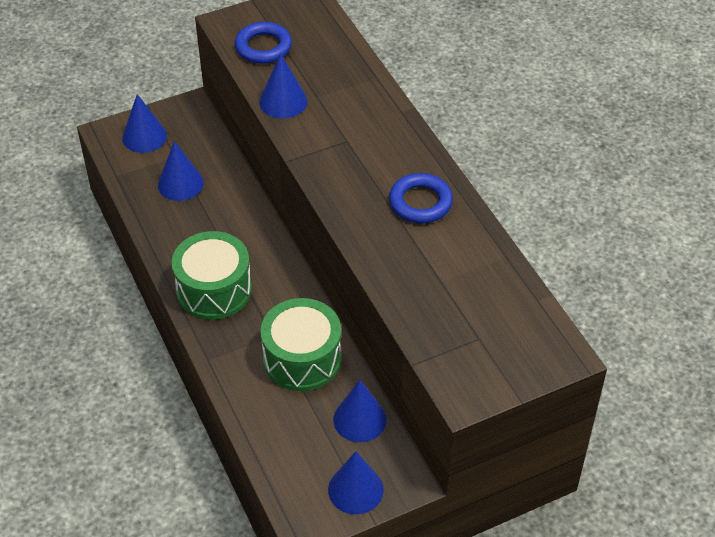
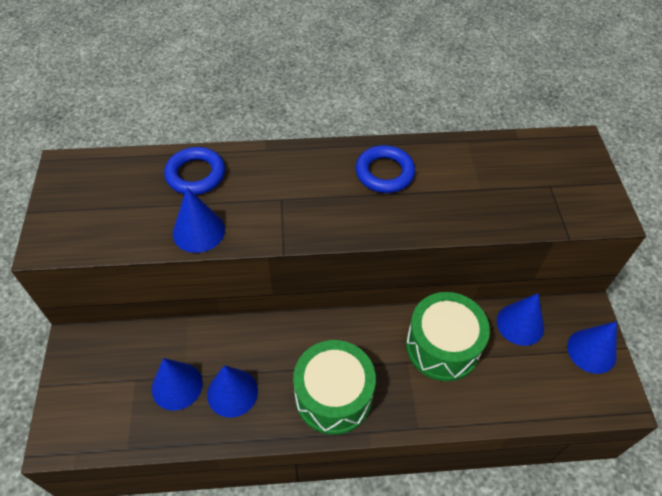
camera: 70 degrees left, 5 degrees up
blue cone [122,94,167,153] -> blue cone moved to [207,365,258,418]
blue ring [235,22,292,64] -> blue ring moved to [164,147,225,195]

